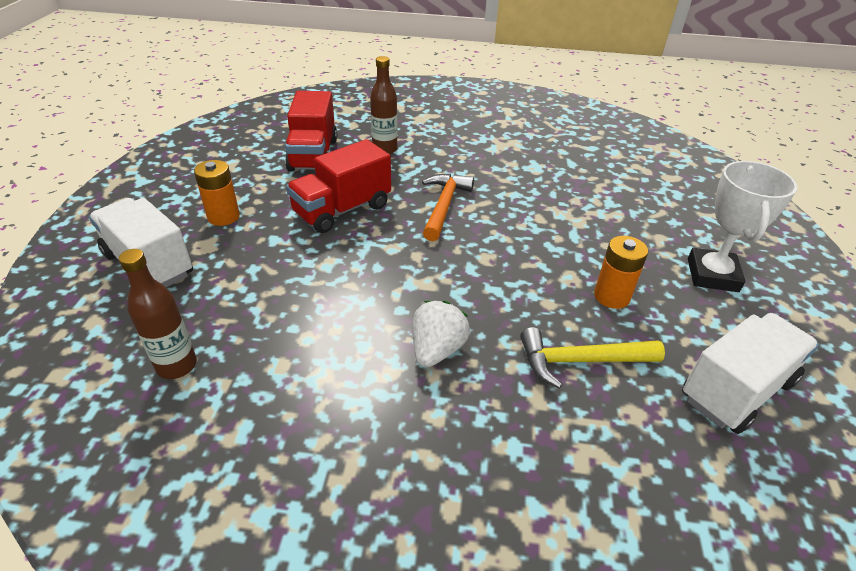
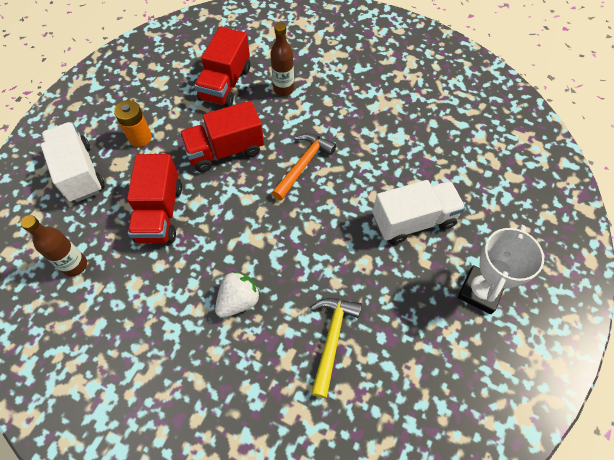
camera: 20 degrees right, 20 degrees up
yellow hammer [520,327,665,389] -> yellow hammer turned 90 degrees clockwise [310,298,362,398]
orange battery [594,236,648,309] -> none
white truck [682,313,819,434] -> white truck moved to [373,180,466,245]
none -> red truck [127,154,182,243]

